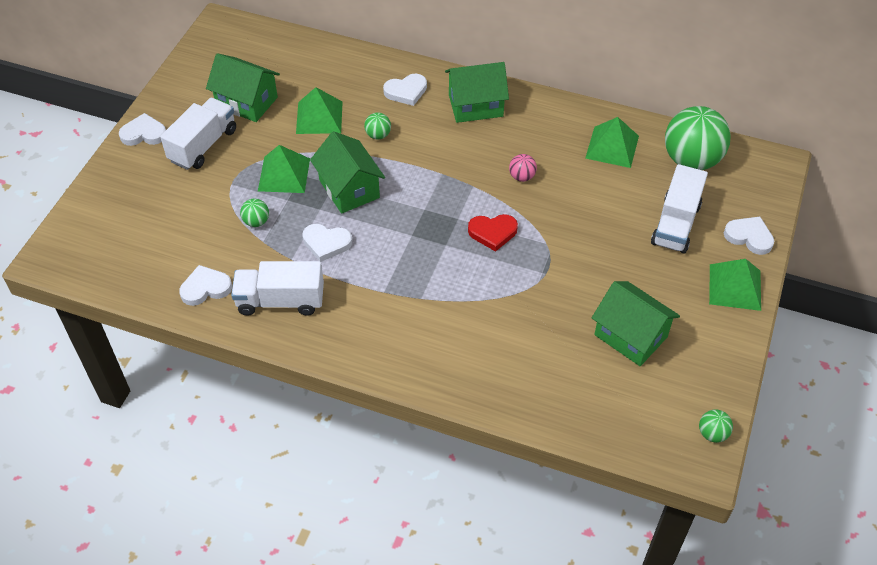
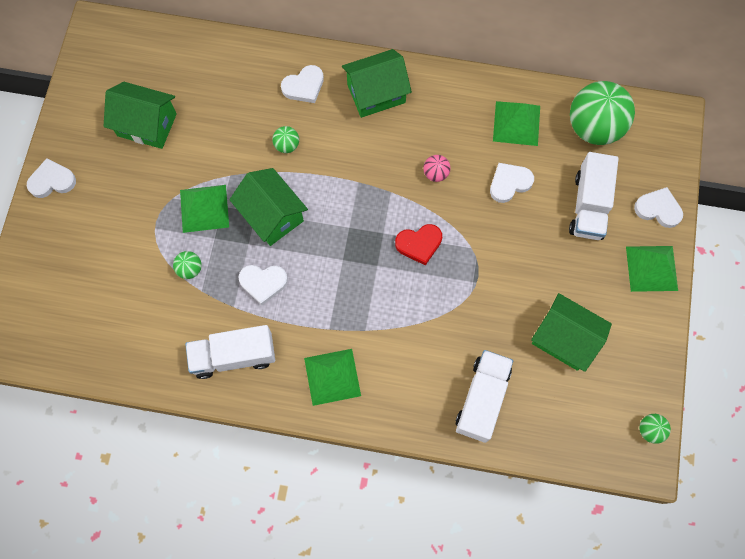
camera: 10 degrees left, 20 degrees up
white truck [160,98,236,170] -> white truck moved to [456,350,513,443]
white heart [179,265,232,306] -> white heart moved to [490,163,534,203]
green pyramid [296,87,342,134] -> green pyramid moved to [304,349,361,406]

